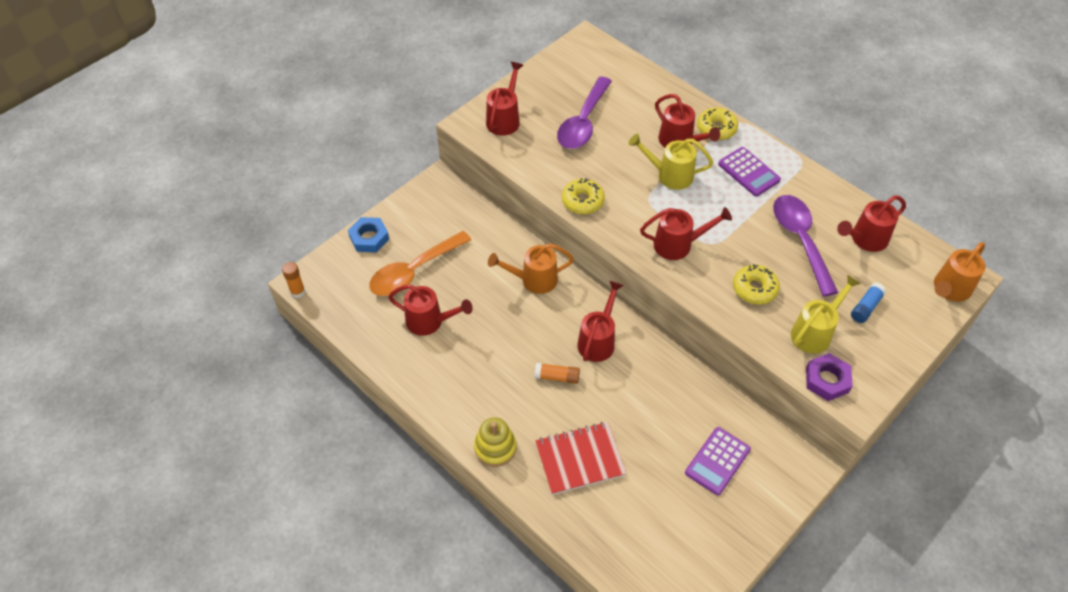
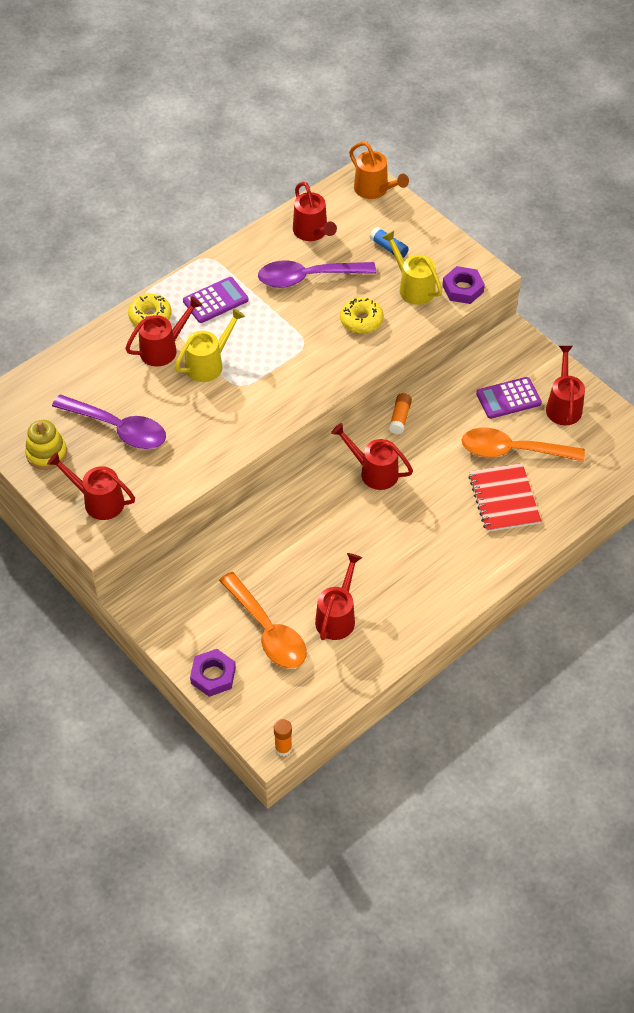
camera: 85 degrees left, 0 degrees up
blue nut [348,217,389,253] -> purple nut [190,649,236,697]
yellow stacking toy [474,417,517,467] -> yellow stacking toy moved to [25,420,67,470]
orange watering can [488,243,574,294] -> none
orange glue stick [534,363,580,384] -> orange glue stick moved to [389,393,412,434]
yellow donut [562,178,605,214] -> none
yellow watering can [629,134,713,190] -> yellow watering can turned 150 degrees counterclockwise [175,308,245,382]
red watering can [640,207,732,260] -> red watering can moved to [546,346,585,425]
purple calculator [685,427,751,495] -> purple calculator turned 120 degrees clockwise [476,377,542,419]
none -> orange spoon [462,428,585,462]

